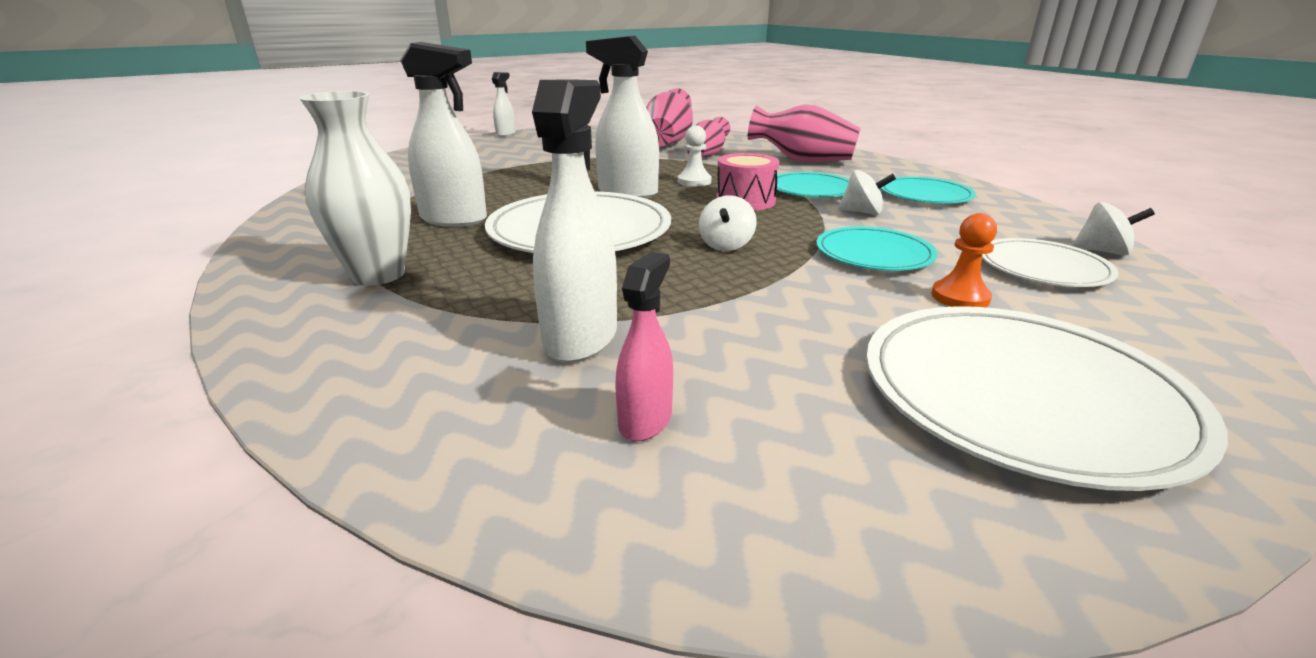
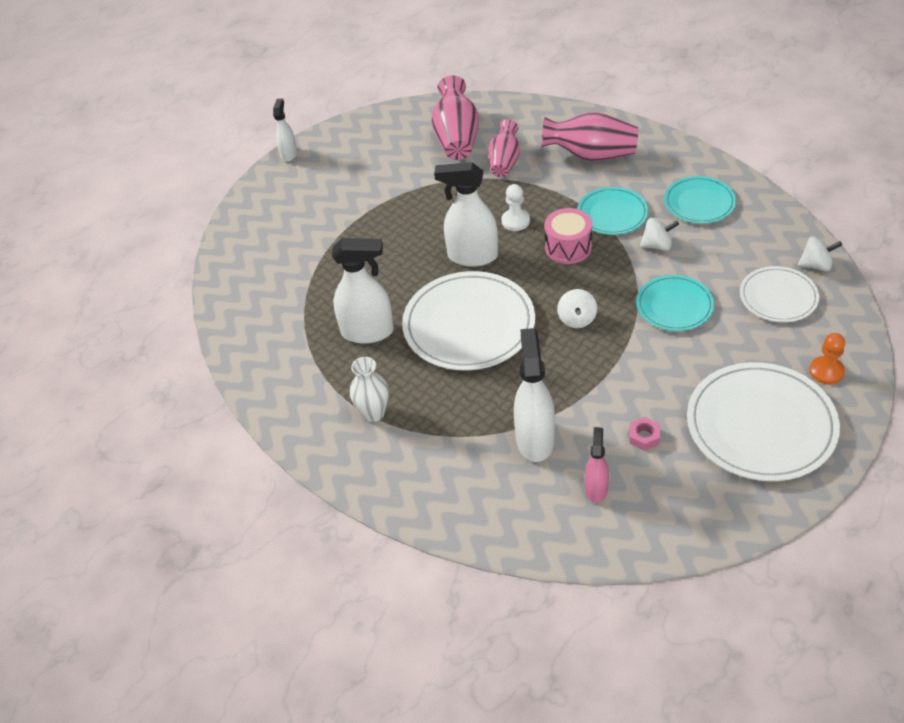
camera: 10 degrees left, 20 degrees up
white vase [299,91,411,286] -> white vase [350,357,389,422], size x0.66
orange pawn [931,213,997,307] -> orange pawn moved to [810,333,845,385]
none -> pink nut [629,417,660,451]

